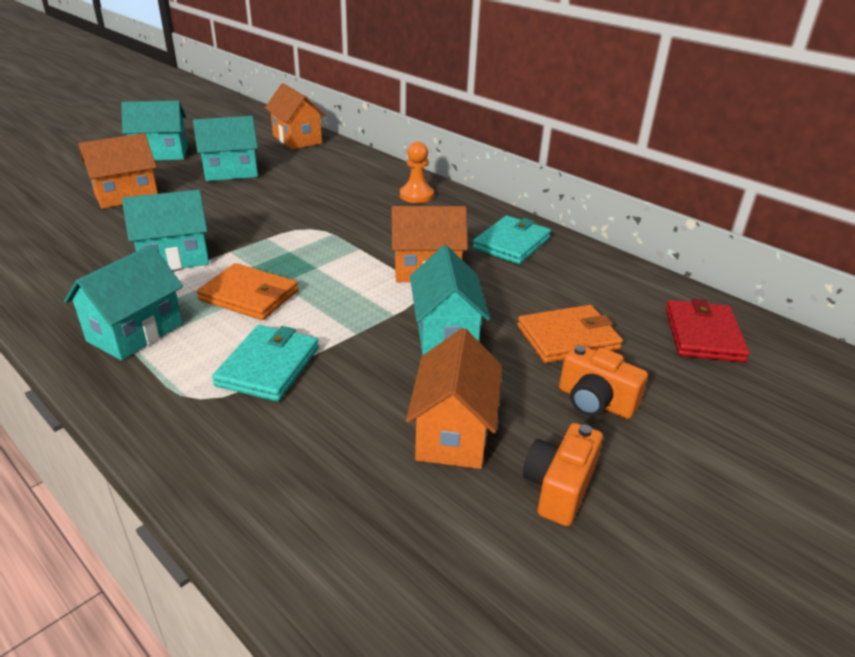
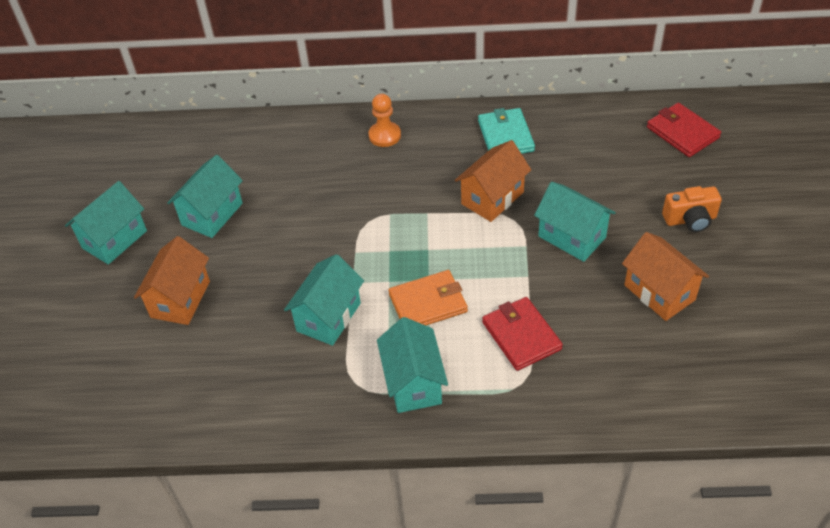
camera: 40 degrees left, 15 degrees up
turquoise wallet [212,325,319,402] -> red wallet [482,297,563,371]
orange house [265,83,326,149] -> none
orange wallet [517,305,623,363] -> none
orange camera [523,423,603,526] -> none

